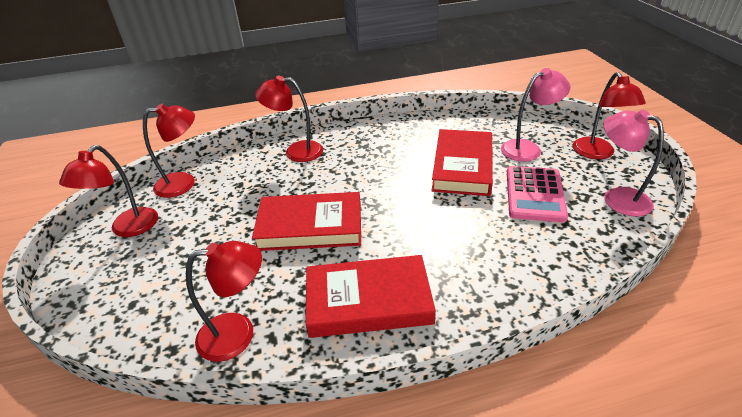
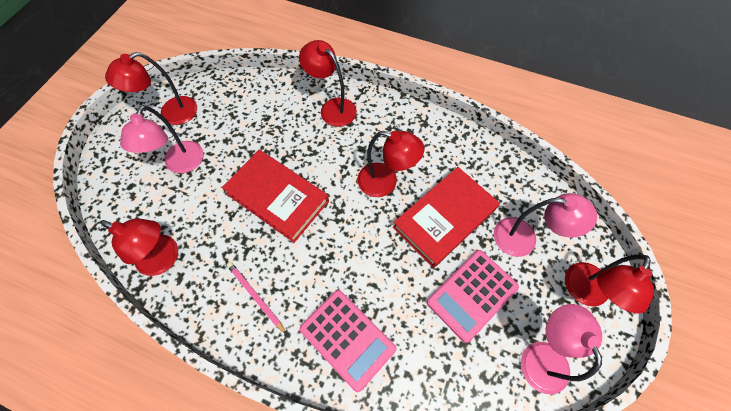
camera: 35 degrees right, 25 degrees up
red lamp [143,104,195,198] -> red lamp moved to [357,131,425,197]
red book [306,255,436,338] -> pink pencil [227,262,286,334]
none -> pink lamp [120,105,203,173]
none -> pink calculator [300,290,397,392]

